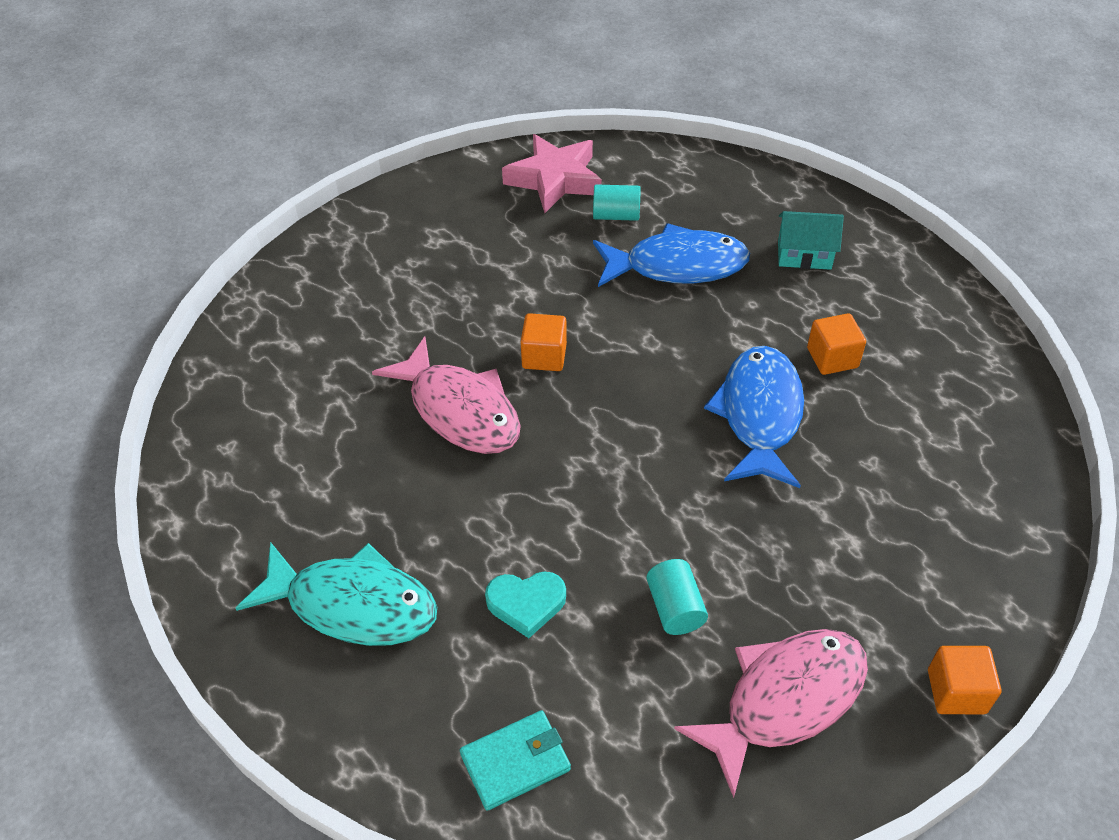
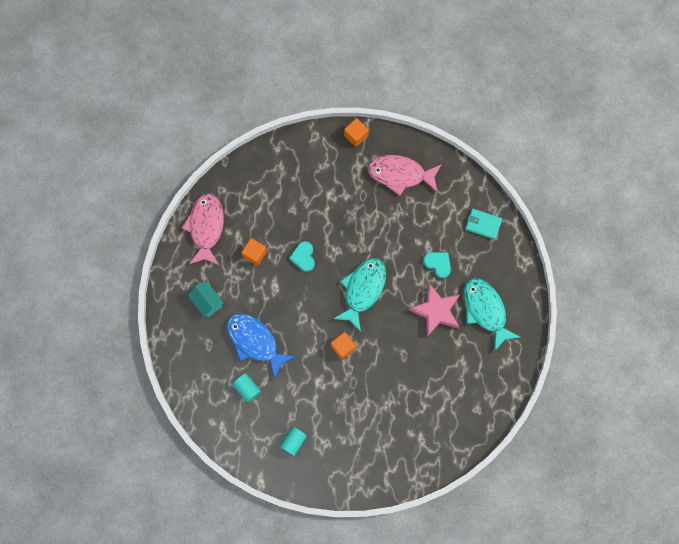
camera: 135 degrees left, 25 degrees up
pink fish [372,336,521,454] -> pink fish moved to [182,193,224,265]
pink star [502,134,602,213] -> pink star moved to [409,283,460,336]
turquoise cylinder [646,559,708,635] -> turquoise cylinder moved to [280,426,307,456]
blue fish [704,346,804,488] -> turquoise heart [289,241,315,272]
none -> turquoise fish [333,258,386,332]

